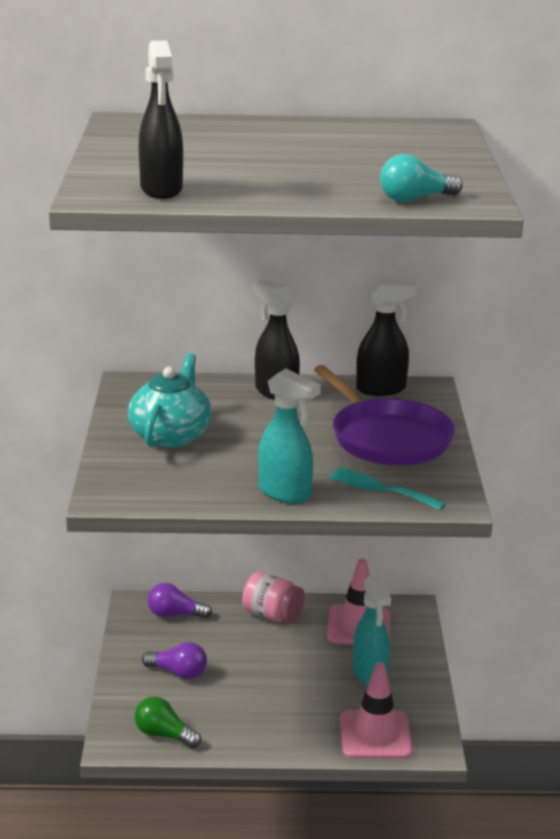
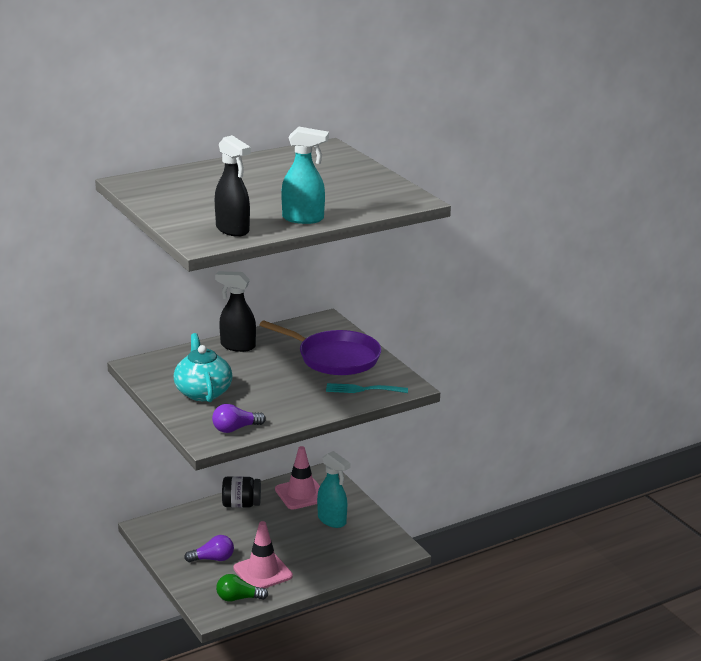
camera: 30 degrees left, 0 degrees up
purple light bulb [148,583,212,619] -> purple light bulb moved to [212,404,266,433]
pink jar [242,572,305,623] -> black jar [222,476,261,508]
turquoise spray bottle [258,369,321,504] -> turquoise spray bottle moved to [281,127,329,224]
pink traffic cone [340,662,413,759] -> pink traffic cone moved to [233,521,293,588]
black spray bottle [356,280,417,396] -> none
turquoise light bulb [380,154,463,202] -> none

